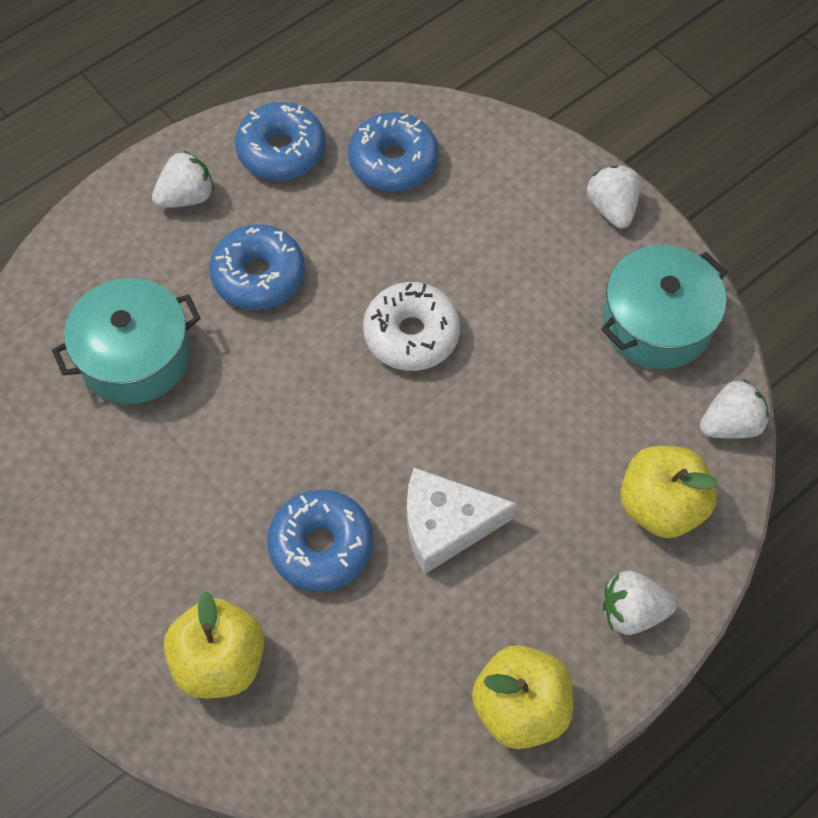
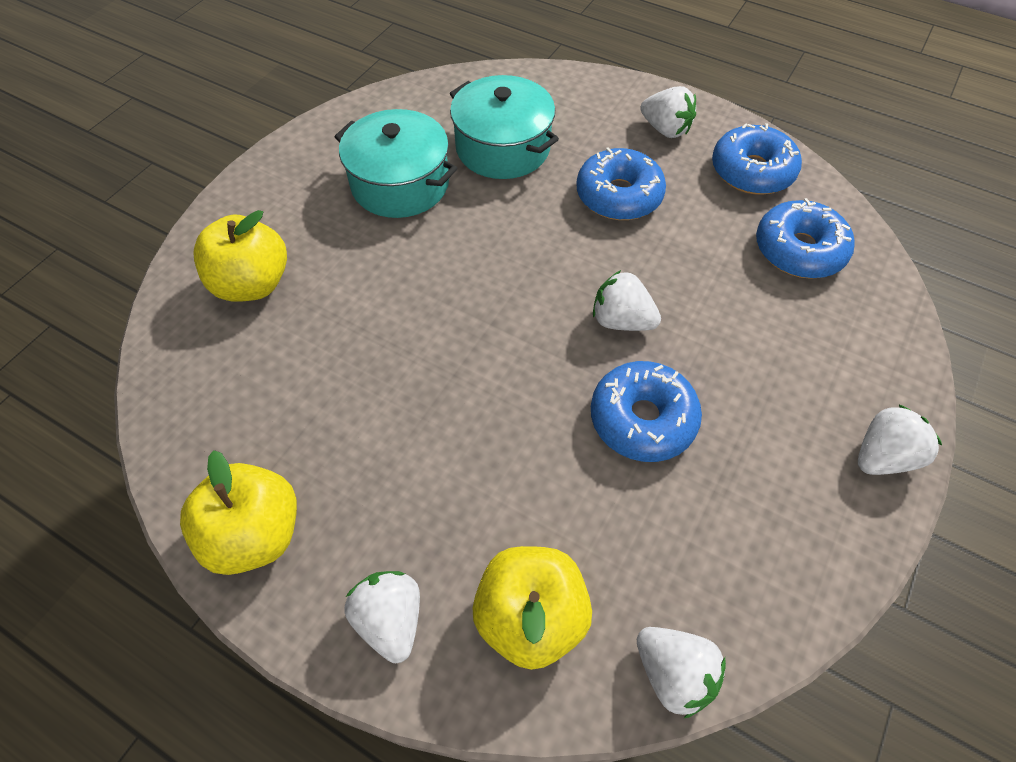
camera: 70 degrees right, 5 degrees down
blue donut [267,489,373,592] -> blue donut moved to [591,361,702,462]
white donut [363,282,460,371] -> white strawberry [593,270,661,331]
white cheese [407,468,517,575] -> none
turquoise pot [601,245,727,369] -> turquoise pot moved to [335,109,457,218]

